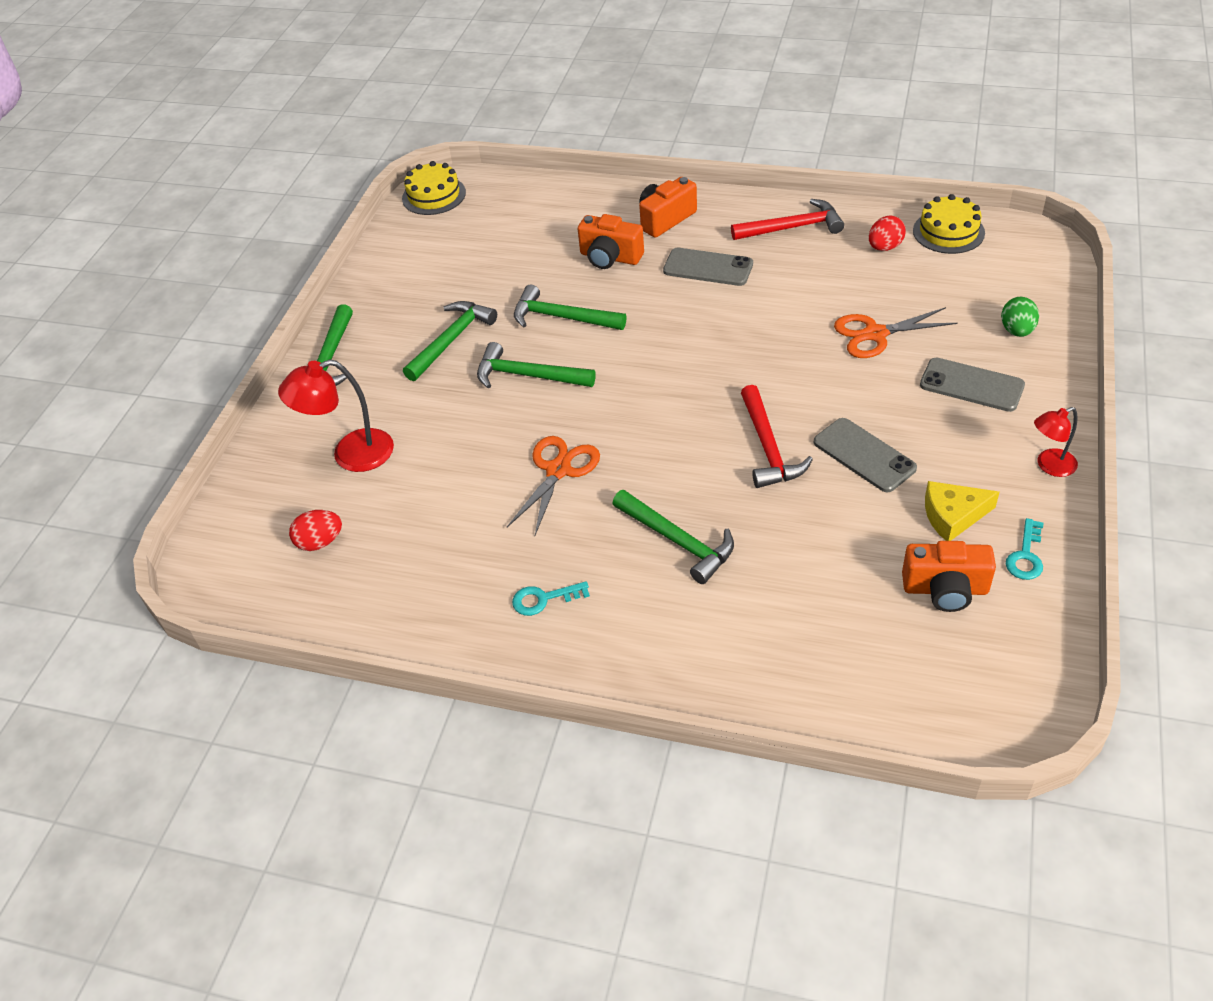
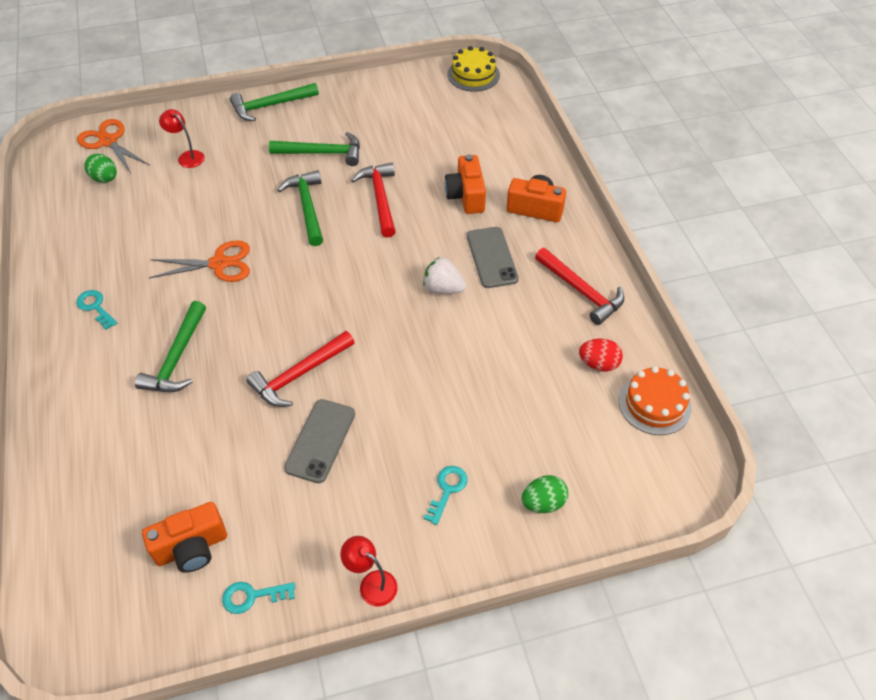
camera: 55 degrees right, 5 degrees up
red lamp [278,359,394,472] -> red lamp [159,109,205,168], size x0.60
red egg [289,510,342,551] -> green egg [84,153,117,183]
green hammer [514,285,627,330] -> red hammer [351,163,396,238]
orange scissors [834,307,958,358] -> orange scissors moved to [77,119,149,173]
orange camera [902,541,996,612] -> orange camera turned 90 degrees counterclockwise [142,502,227,573]
yellow cake [913,194,985,254] -> orange cake [619,366,692,435]
grey phone [920,358,1025,412] -> turquoise key [424,466,467,525]
yellow cheese [925,481,1000,541] -> none
none -> white strawberry [423,257,466,294]

